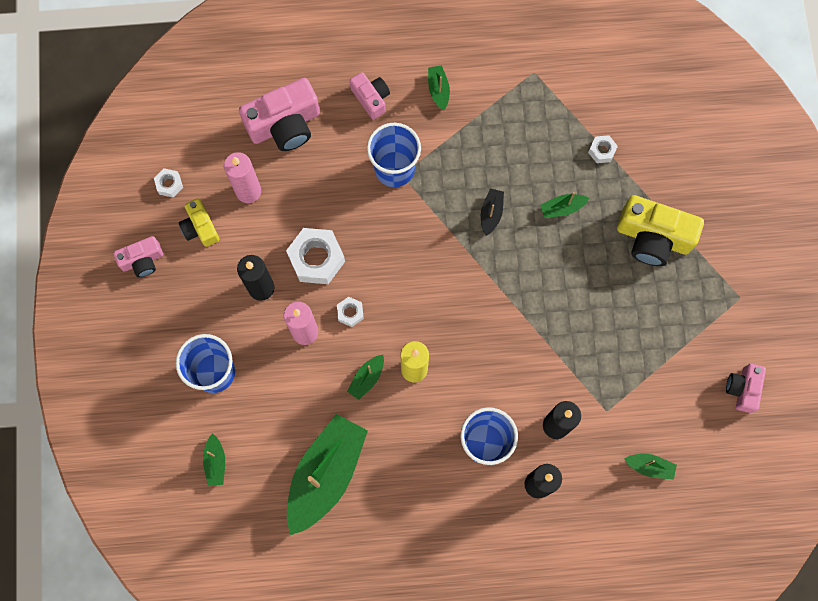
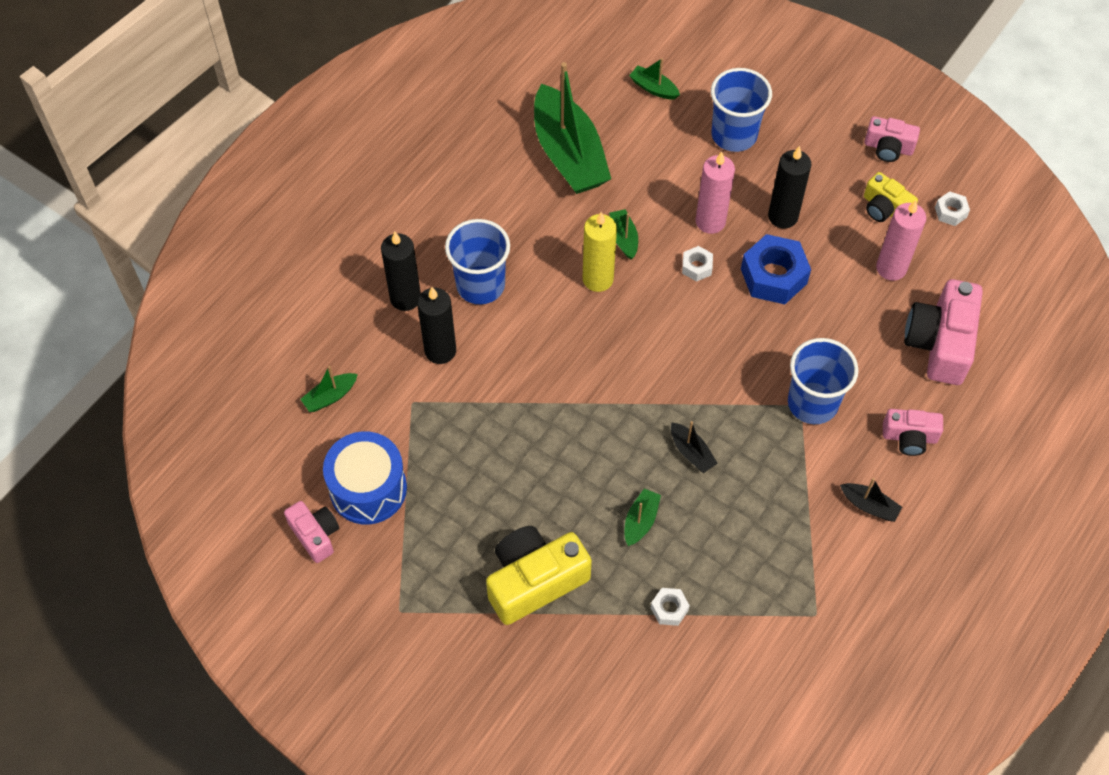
camera: 130 degrees right, 15 degrees down
pink camera [113,236,163,277] -> pink camera turned 90 degrees counterclockwise [864,116,920,162]
yellow camera [179,198,220,247] -> yellow camera turned 150 degrees counterclockwise [864,172,918,222]
white nut [286,228,345,284] -> blue nut [741,234,811,304]
green boat [428,65,450,111] -> black boat [840,478,902,522]
none -> blue drum [323,431,407,525]

